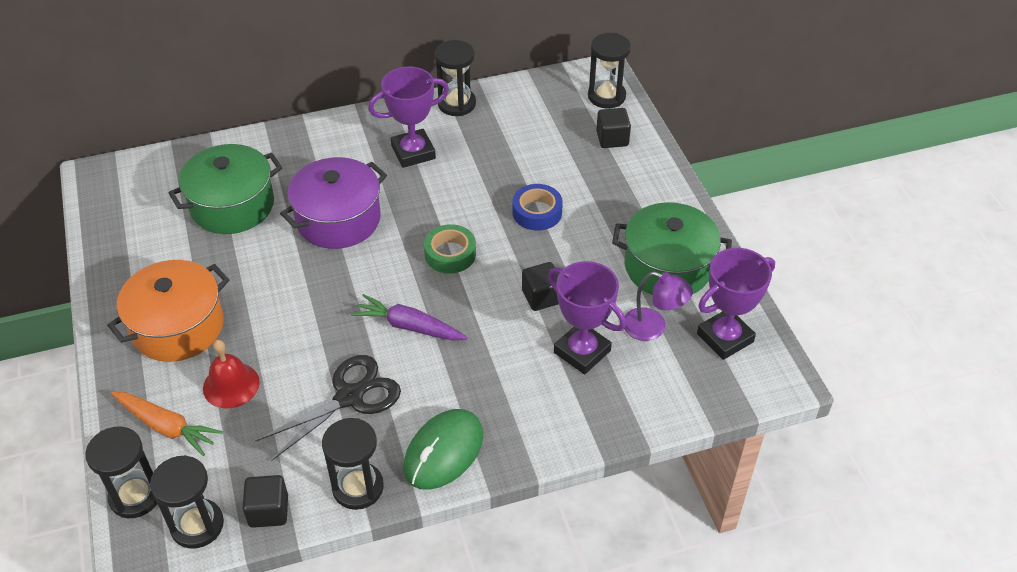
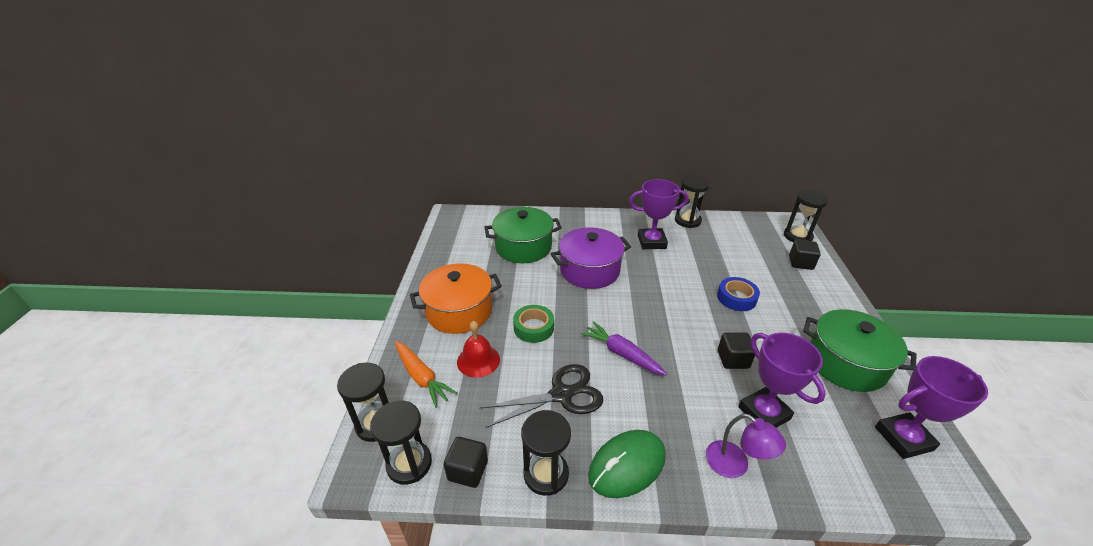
camera: 20 degrees right, 10 degrees down
green tape [424,224,476,273] -> green tape moved to [513,305,554,343]
purple lamp [624,272,693,341] -> purple lamp moved to [705,414,786,478]

